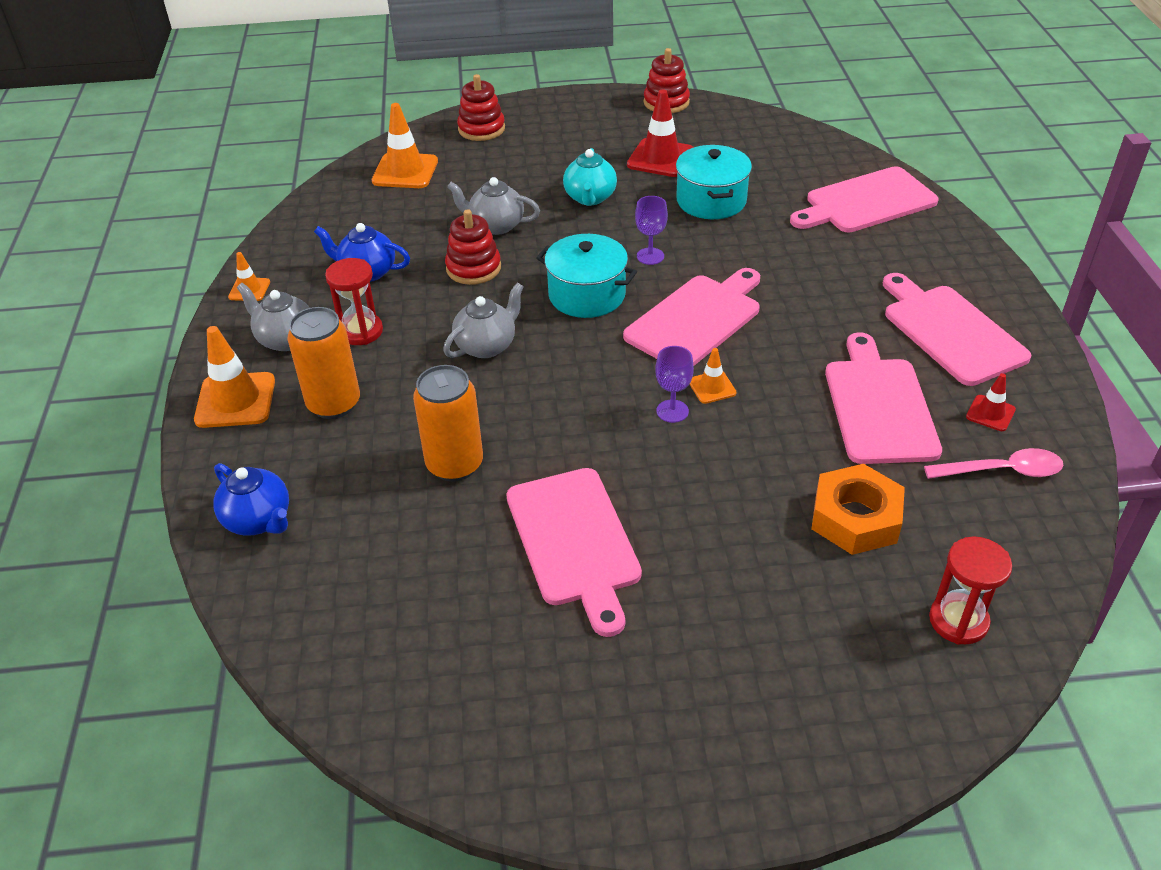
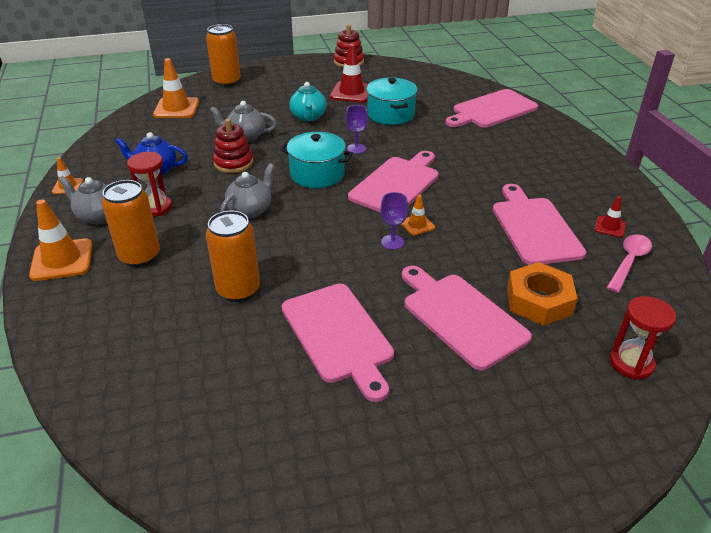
camera: 10 degrees left, 5 degrees down
blue teapot [213,463,289,536] -> none
red stacking toy [457,74,505,141] -> orange can [206,24,241,87]
pink cutting board [883,273,1032,386] -> pink cutting board moved to [402,266,532,371]
pink spoon [924,448,1064,479] -> pink spoon turned 45 degrees counterclockwise [607,234,652,293]

